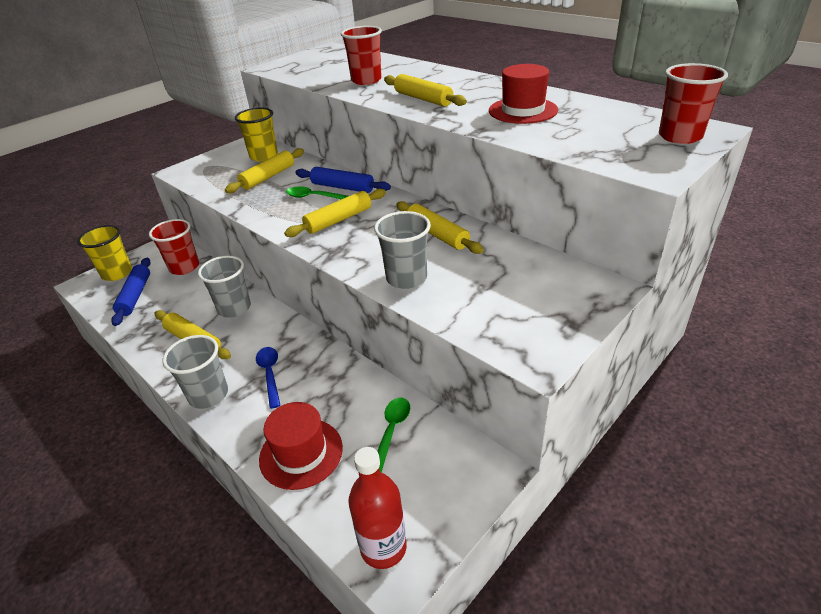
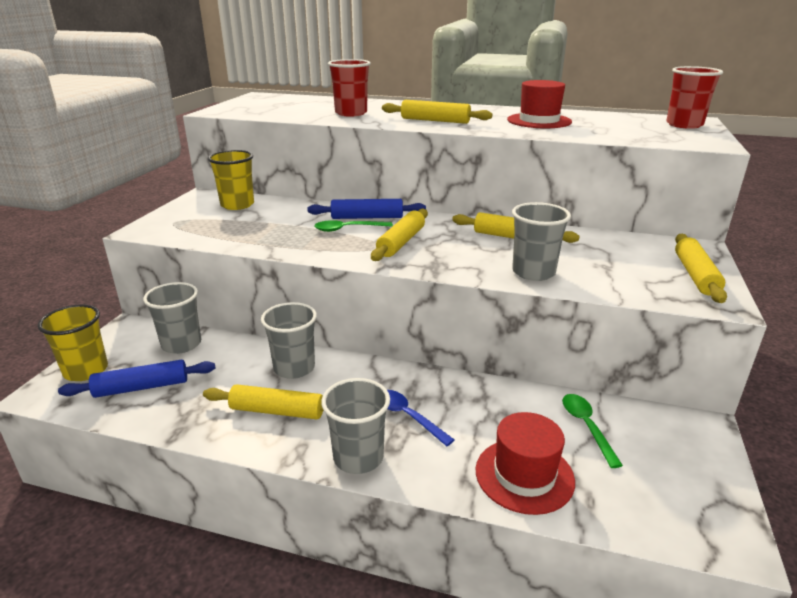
camera: 30 degrees left, 10 degrees down
blue rolling pin [111,258,151,326] -> blue rolling pin turned 75 degrees counterclockwise [58,360,215,398]
red cup [149,219,199,275] -> grey cup [143,282,201,354]
yellow rolling pin [225,148,304,193] -> yellow rolling pin moved to [675,234,727,303]
red bottle [348,447,407,569] -> none

